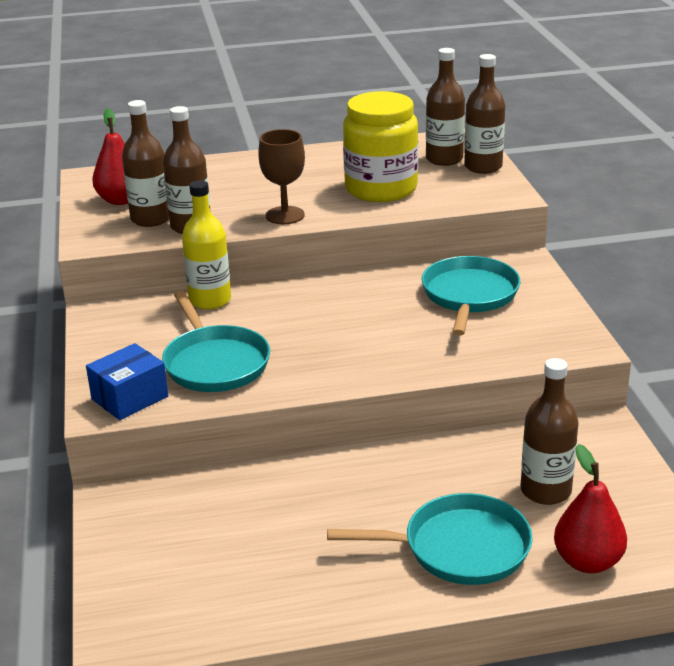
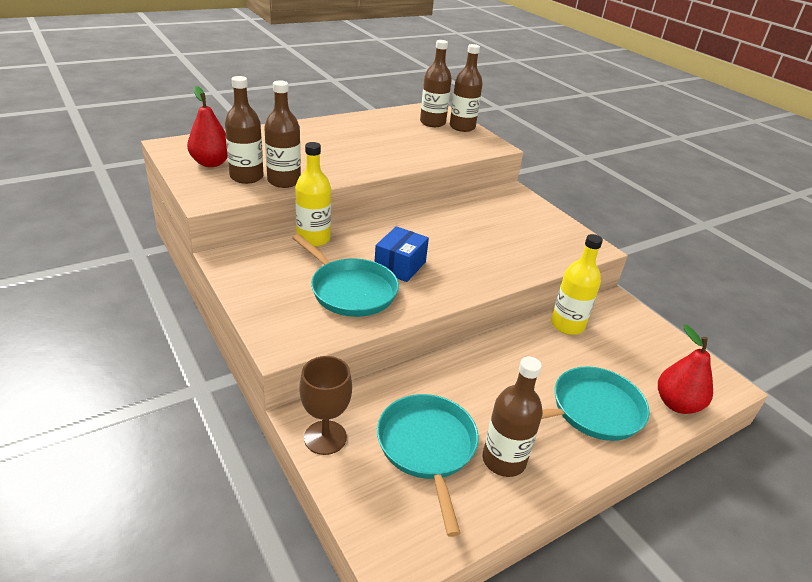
camera: 25 degrees left, 5 degrees up
blue box [86,343,168,420] -> blue box moved to [375,226,429,282]
brown goblet [258,129,305,224] -> brown goblet moved to [299,356,352,455]
yellow jar [343,91,418,202] -> none
turquoise pan [422,256,520,336] -> turquoise pan moved to [377,394,479,537]
brown bottle [521,358,579,505] -> brown bottle moved to [483,357,543,477]
none -> yellow bottle [551,234,603,335]

